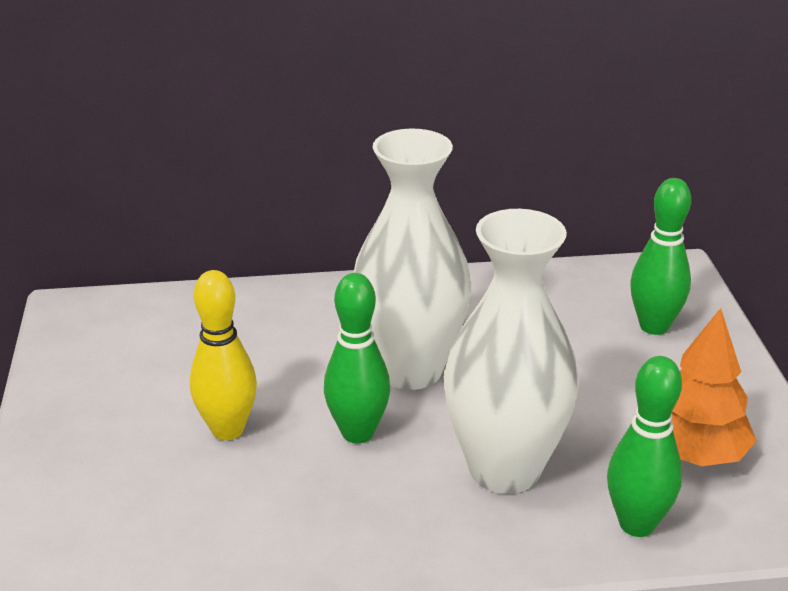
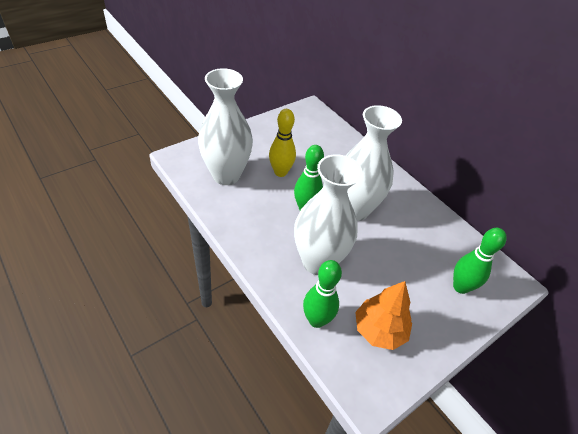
camera: 55 degrees right, 15 degrees up
none -> white vase [198,68,253,185]

